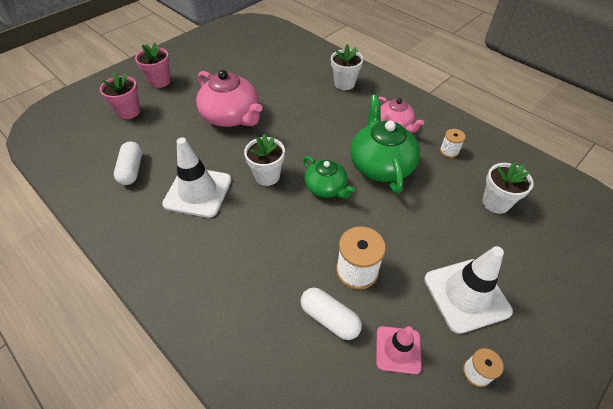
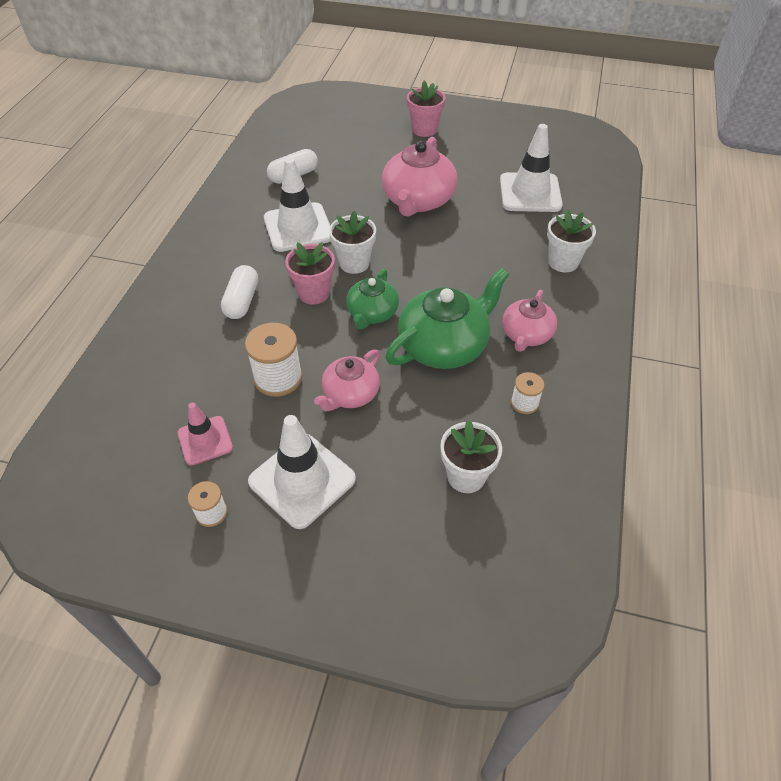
camera: 60 degrees right, 0 degrees up
pink flower pot [100,72,140,119] -> pink flower pot moved to [285,242,335,305]
white capsule [301,288,362,340] -> white capsule moved to [221,265,258,319]
none -> pink teapot [314,350,380,412]
none -> white traffic cone [500,124,563,212]

